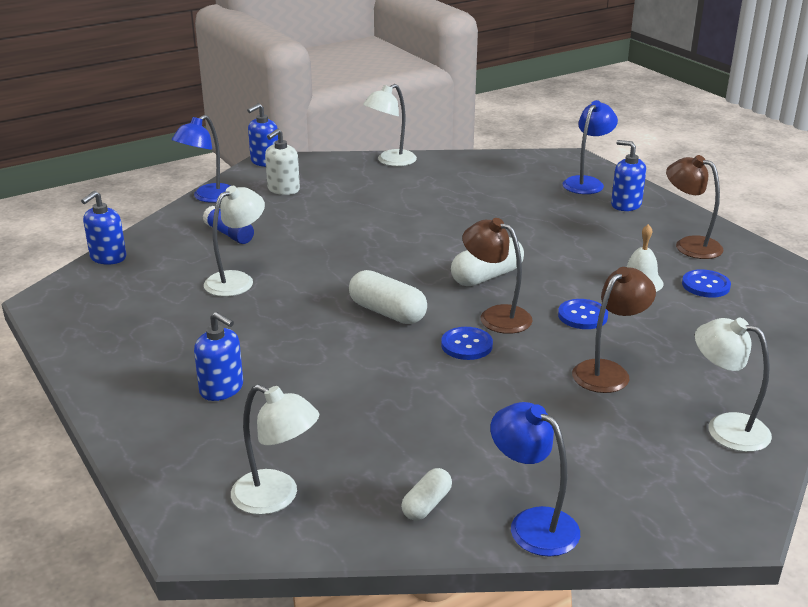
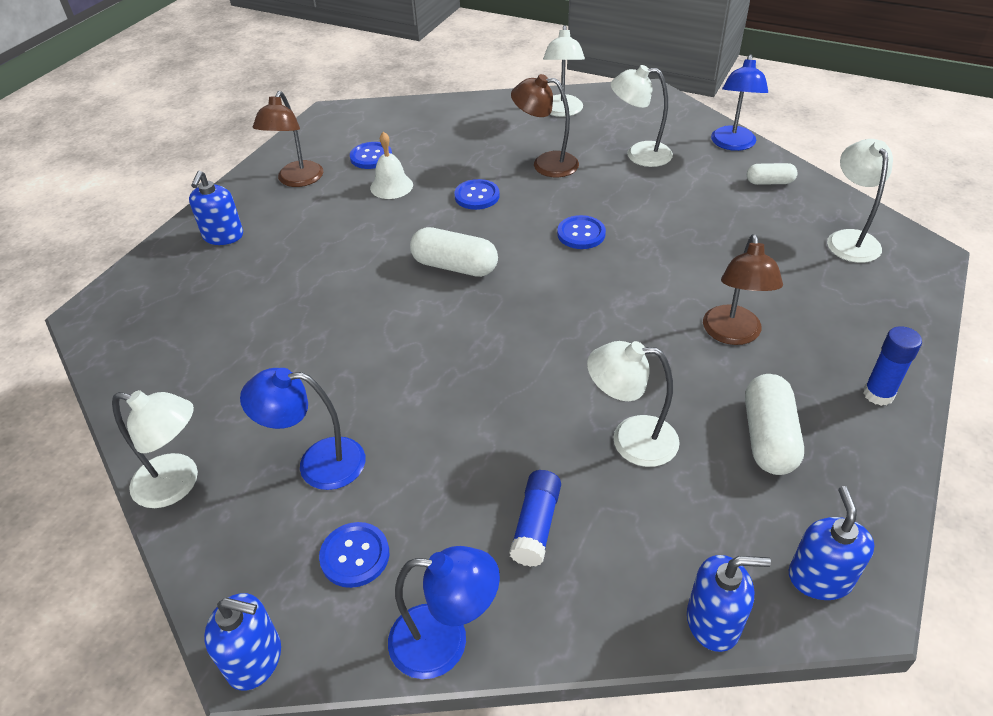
camera: 120 degrees left, 15 degrees up
blue soap dispenser [194,312,243,401] -> blue soap dispenser moved to [789,486,874,600]
white soap dispenser [265,129,300,195] -> blue button [319,522,389,588]
white capsule [349,270,427,324] -> white capsule moved to [745,374,804,475]
brown lamp [462,218,533,334] -> brown lamp moved to [703,234,783,345]
blue lamp [563,100,618,194] -> blue lamp moved to [240,368,365,490]
none -> white lamp [611,65,673,167]
none -> blue glue stick [863,326,922,406]

